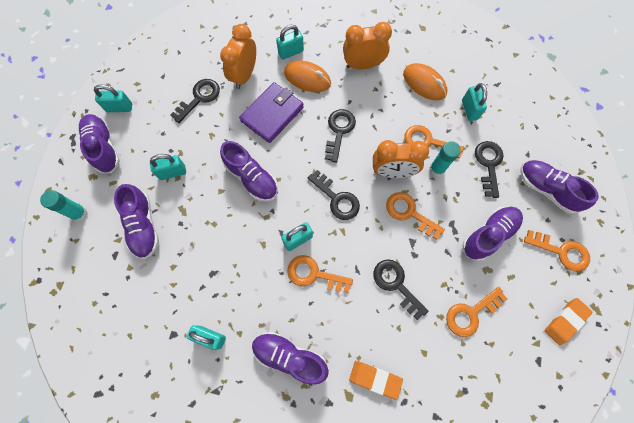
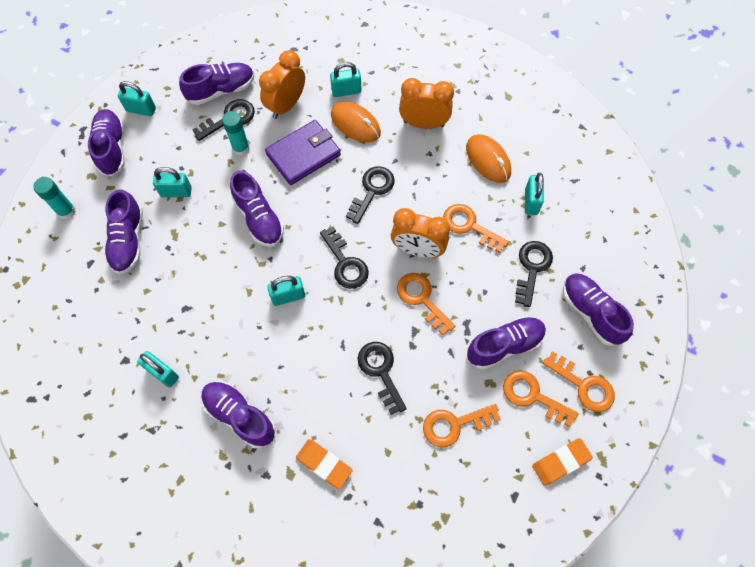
camera: 15 degrees right, 5 degrees down
orange key [287,255,353,293] -> orange key moved to [503,370,578,427]
turquoise glue stick [429,141,461,176] -> turquoise glue stick moved to [222,111,250,156]
none -> purple shoe [179,63,254,105]

